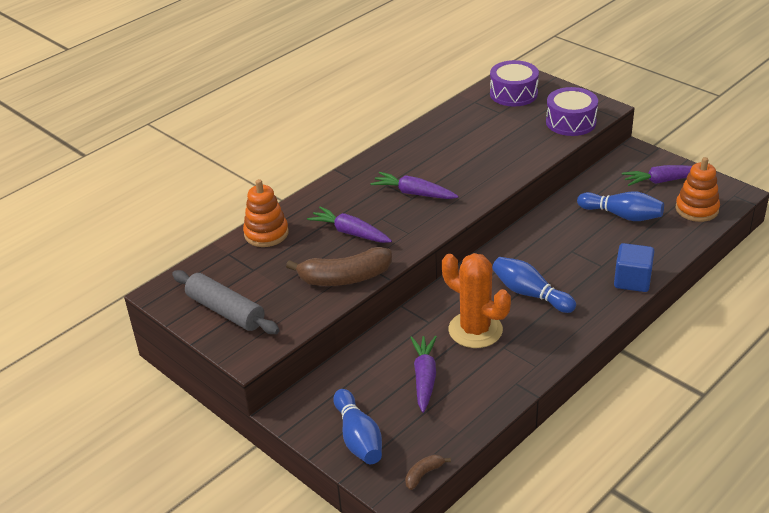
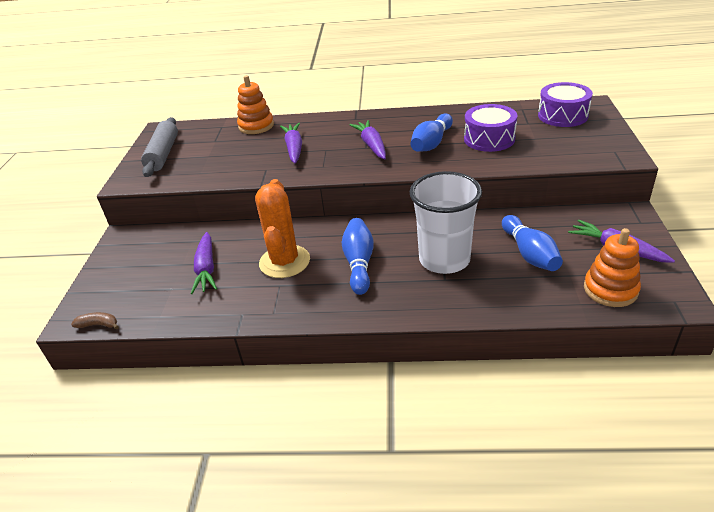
camera: 50 degrees right, 0 degrees up
brown banana [286,247,392,286] -> none
blue bowling pin [333,389,382,464] -> blue bowling pin moved to [410,114,453,152]
purple carrot [410,336,437,413] -> purple carrot turned 120 degrees clockwise [191,232,217,294]
purple drum [546,87,598,136] -> purple drum moved to [464,104,517,152]
blue cube [614,243,654,292] -> none
none -> white cup [409,171,482,274]

